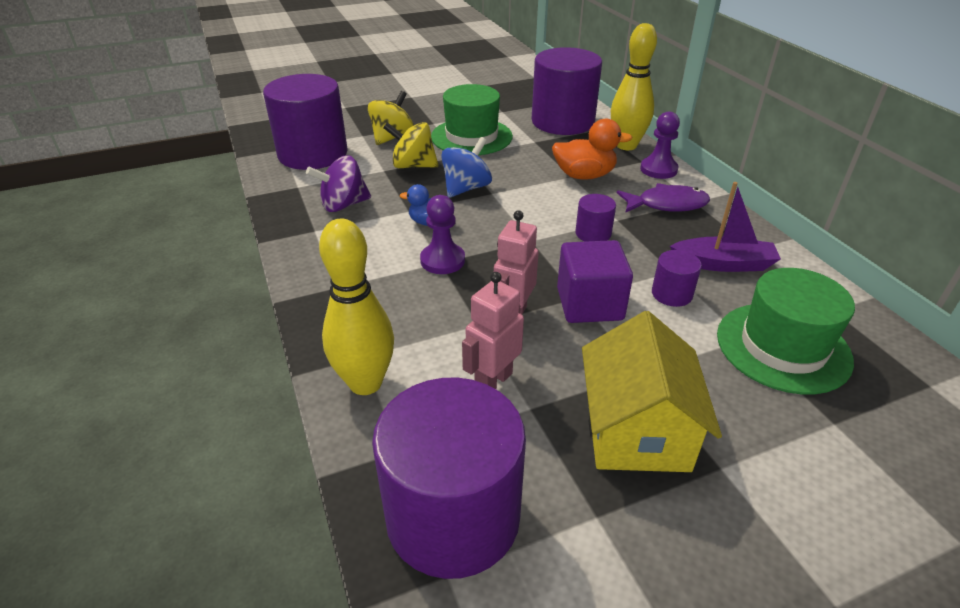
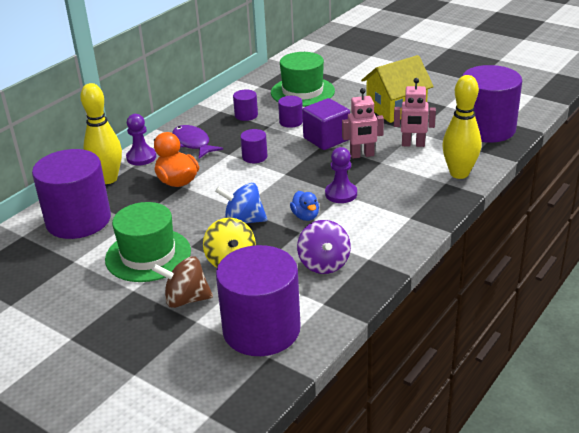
camera: 120 degrees left, 5 degrees down
purple spinning top [306,155,371,212] -> purple spinning top turned 45 degrees clockwise [297,220,351,274]
yellow spinning top [368,91,414,145] -> brown spinning top [152,256,213,308]
purple boat [670,182,781,272] -> purple cylinder [233,89,258,121]

